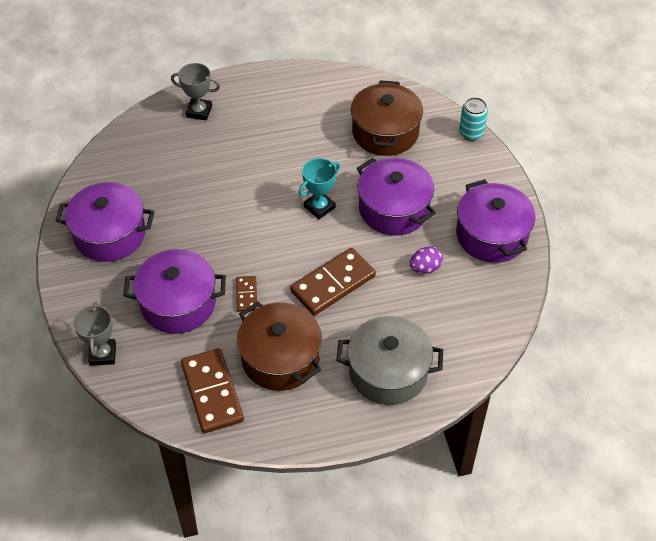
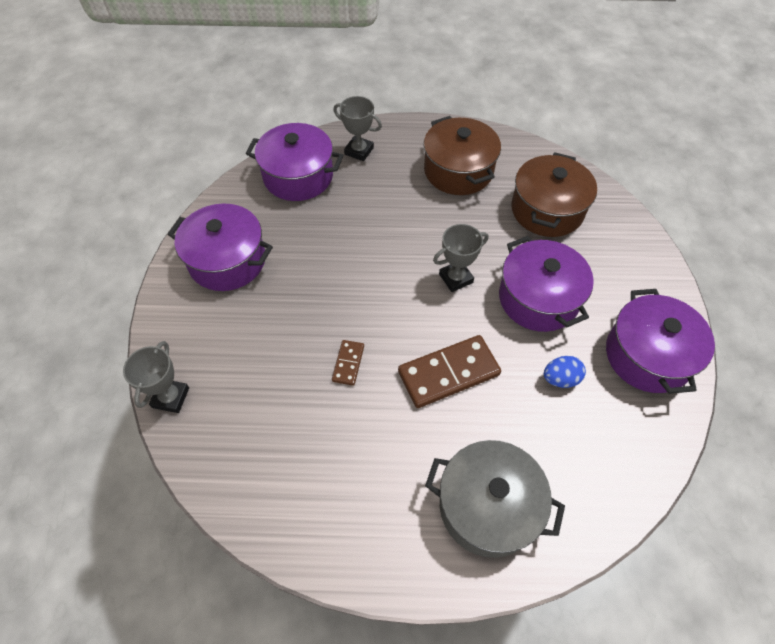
camera: 15 degrees right, 5 degrees up
purple pot [123,249,226,334] -> purple pot moved to [246,123,343,201]
brown domino [181,348,244,433] -> none
brown pot [237,301,322,391] -> brown pot moved to [424,116,501,195]
turquoise trophy [298,158,340,219] -> grey trophy [433,224,488,292]
purple egg [410,246,443,274] -> blue egg [544,356,586,388]
turquoise can [459,97,488,141] -> none

